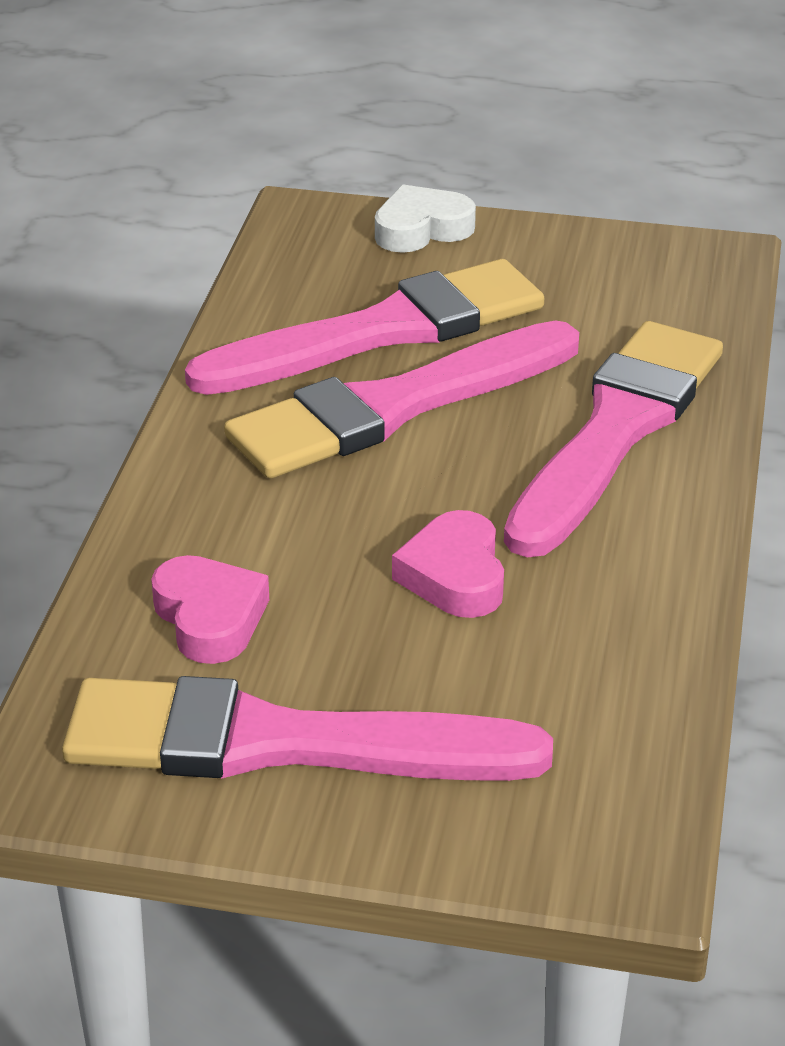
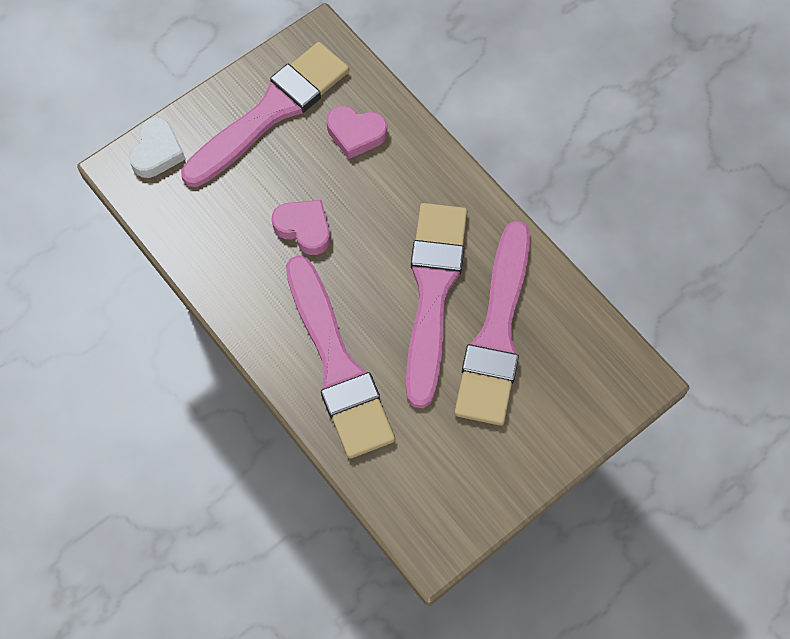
camera: 130 degrees right, 30 degrees up
white heart [375,185,476,253] -> white heart moved to [129,117,185,178]

